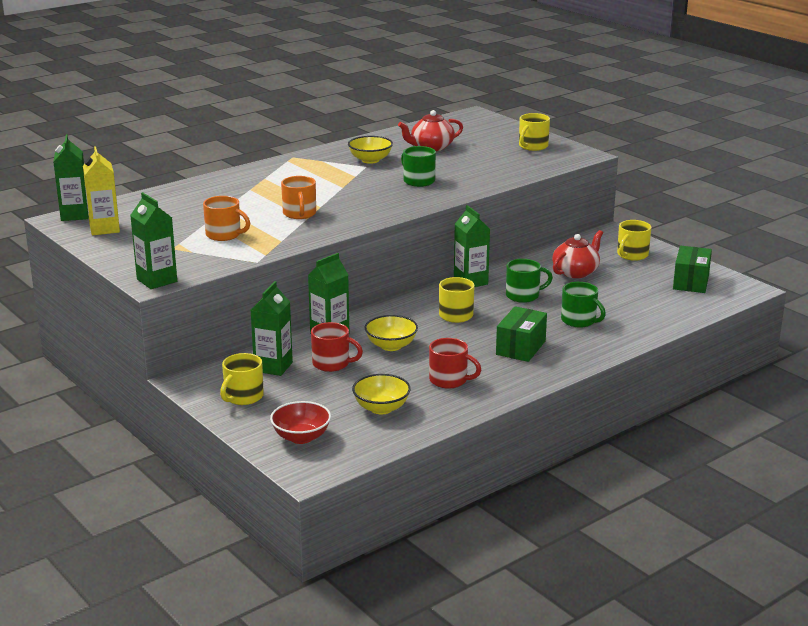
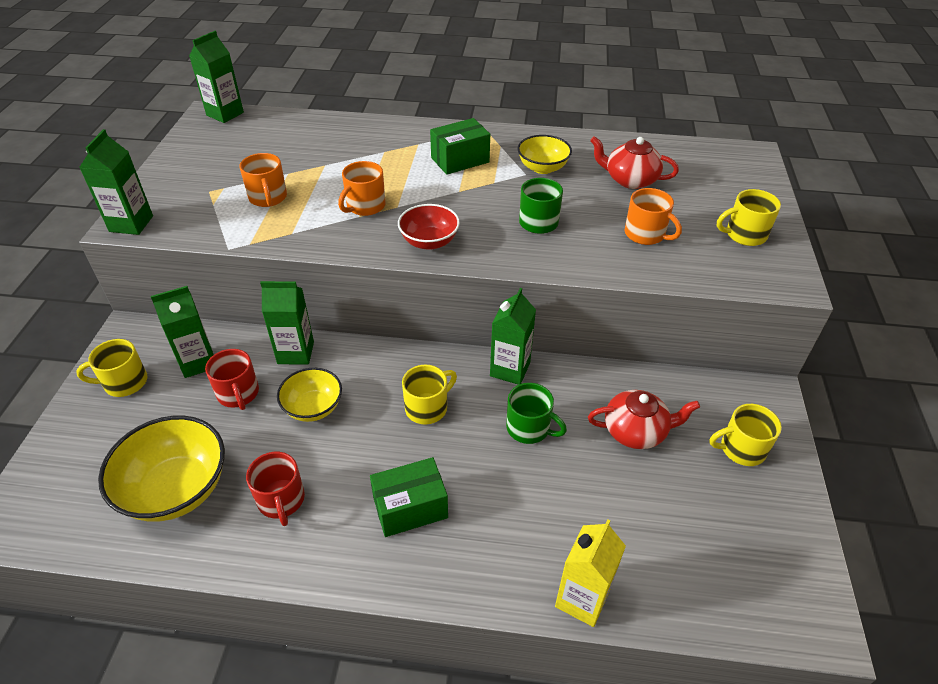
camera: 45 degrees right, 20 degrees up
yellow carton [83,146,120,235] -> yellow carton moved to [555,520,626,627]
red bowl [270,401,331,444] -> red bowl moved to [398,204,460,250]
yellow bowl [352,374,411,414] -> yellow bowl [98,416,225,522], size x1.66
green mug [561,282,606,328] -> none
green box [673,246,712,293] -> green box moved to [430,118,490,175]
none -> orange mug [625,188,682,245]

